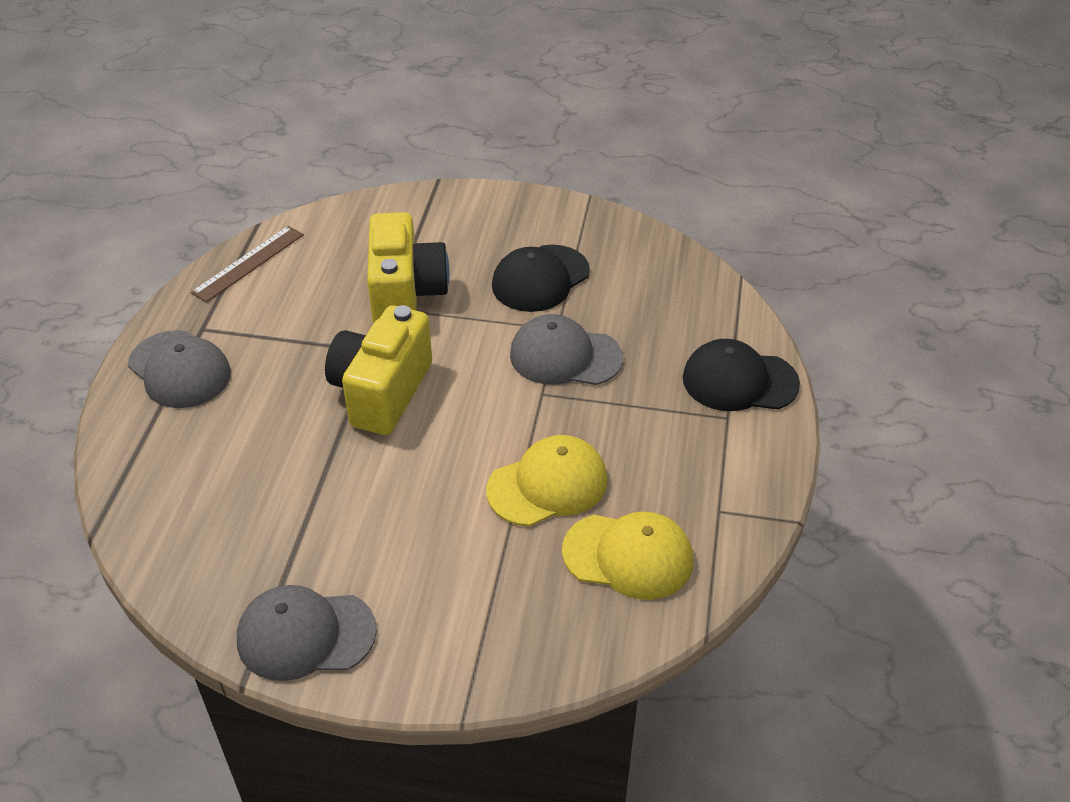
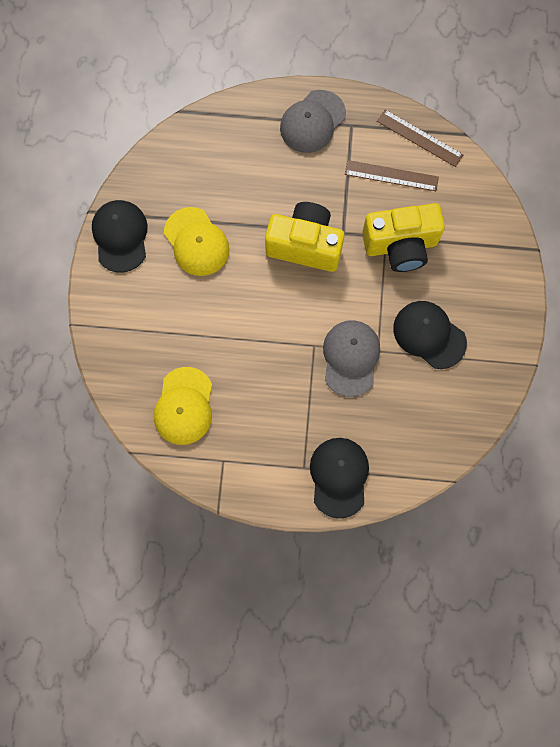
camera: 85 degrees right, 30 degrees up
grey cap [237,585,377,681] -> black cap [92,200,148,273]
yellow cap [486,435,608,527] -> yellow cap moved to [164,207,230,276]
none -> brown ruler [345,160,439,191]

